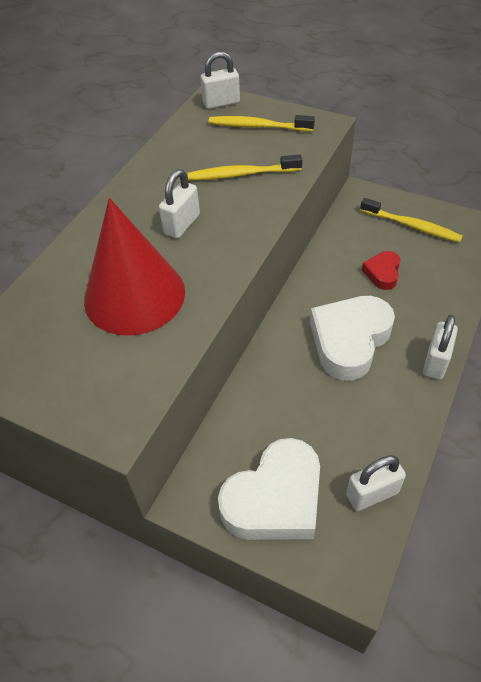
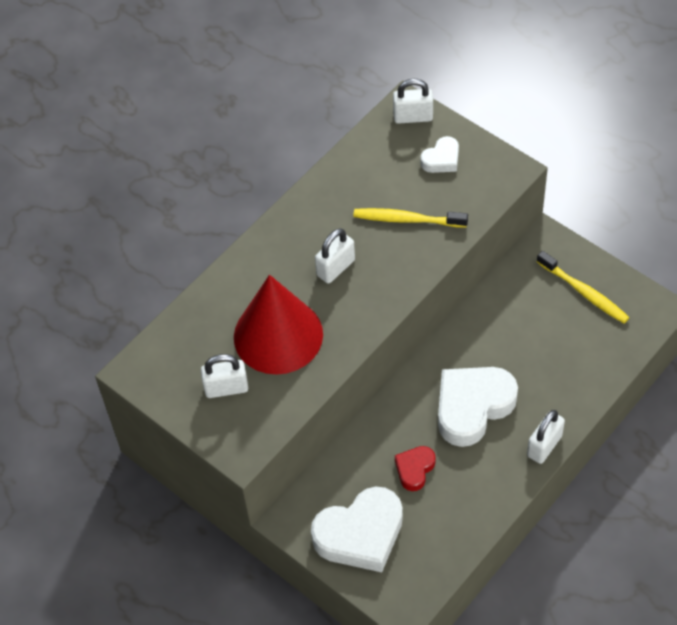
camera: 15 degrees right, 5 degrees up
yellow toothbrush [209,115,315,132] -> white heart [420,136,459,173]
white padlock [346,455,406,511] -> white padlock moved to [201,354,248,398]
red heart [362,251,401,290] -> red heart moved to [395,446,435,491]

